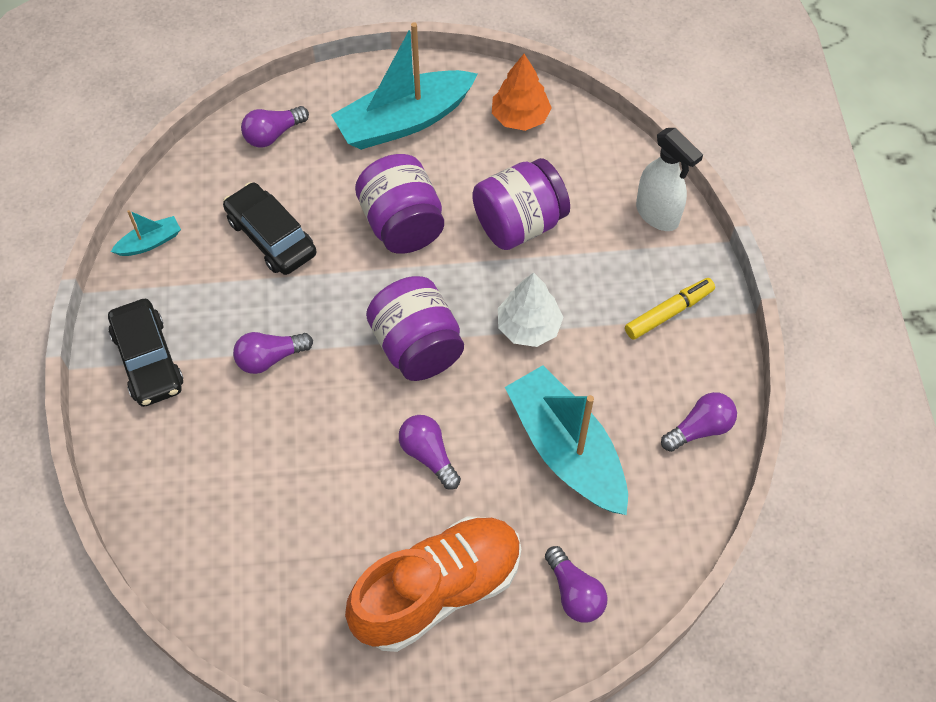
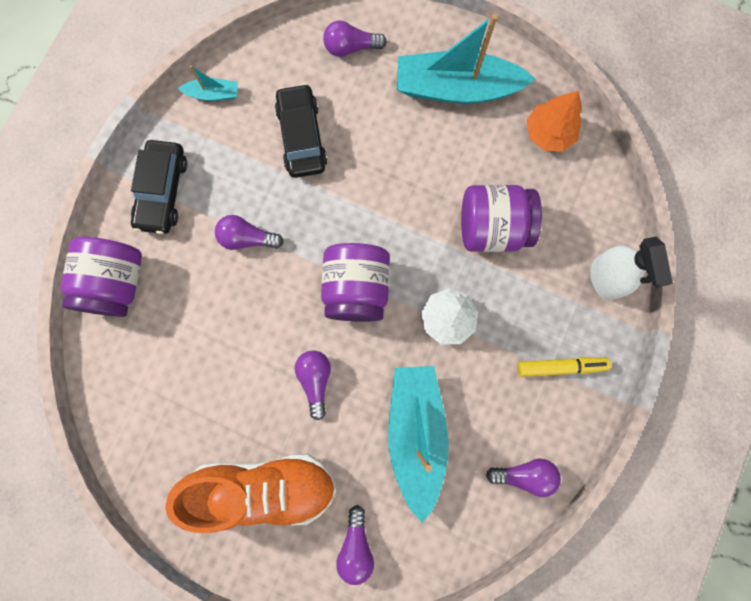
camera: 30 degrees right, 20 degrees up
purple jar [355,154,444,254] -> purple jar moved to [61,237,142,317]

